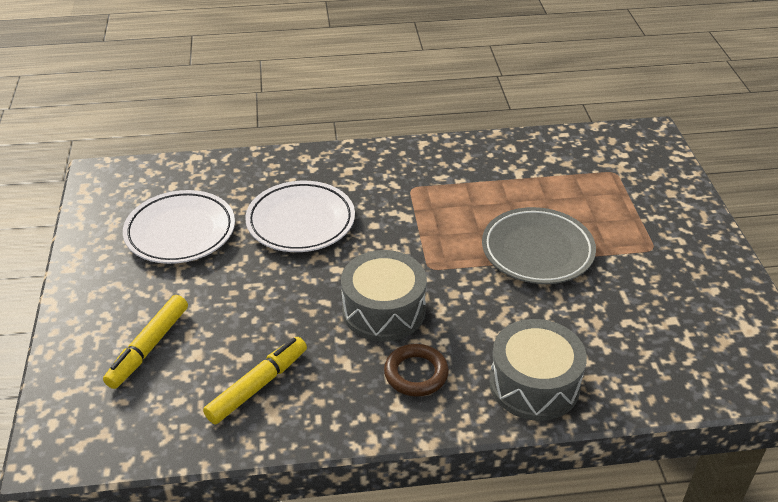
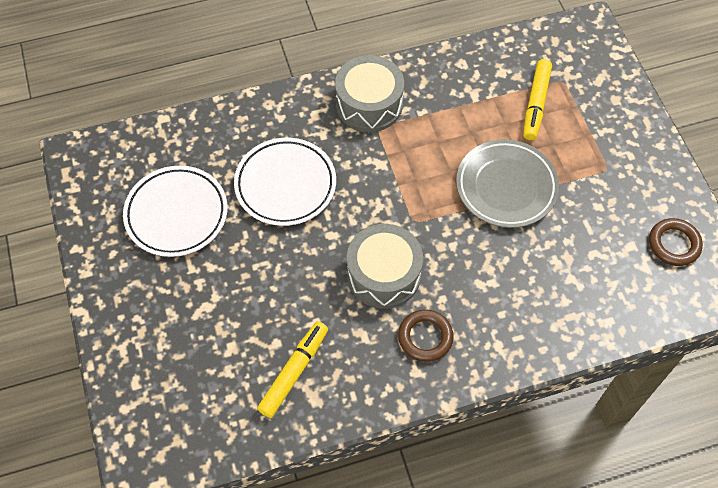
camera: 10 degrees left, 20 degrees up
yellow marker [103,295,188,389] -> yellow marker moved to [523,59,552,140]
grey drum [489,319,587,421] -> grey drum moved to [335,55,404,132]
none -> brown ring [649,218,703,266]

